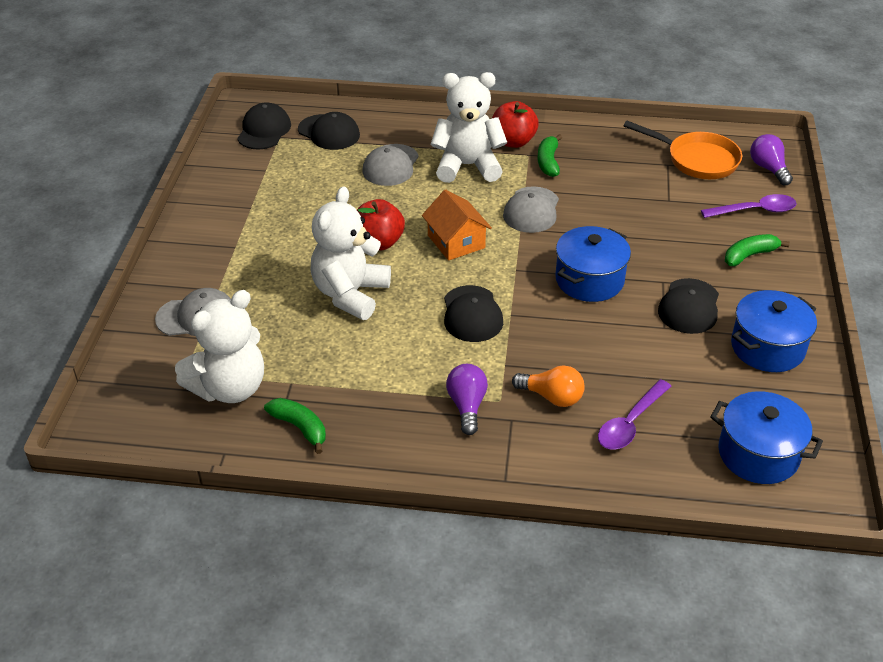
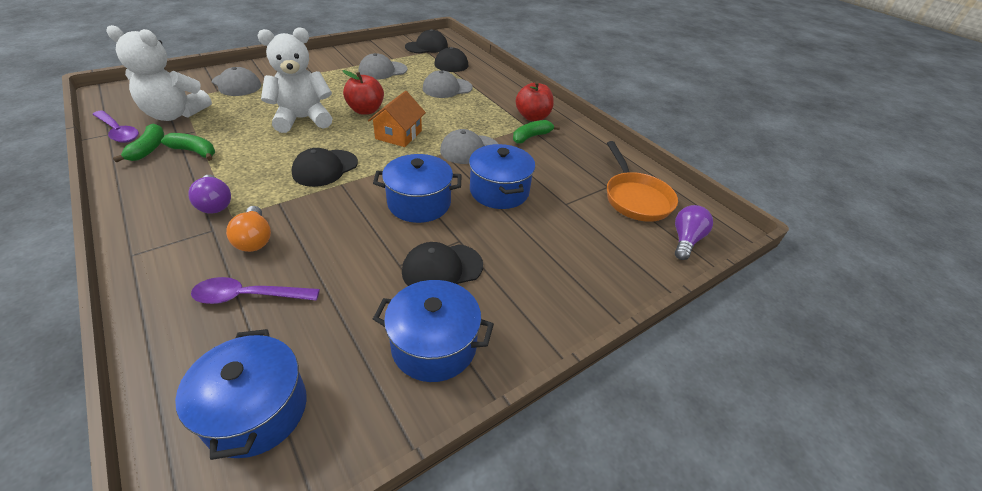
camera: 45 degrees right, 0 degrees up
white teddy bear [431,72,507,183] -> none
purple light bulb [446,364,488,435] -> purple light bulb turned 105 degrees clockwise [189,175,231,214]
purple spoon [701,194,797,218] -> purple spoon moved to [92,110,139,143]
green banana [725,234,789,266] -> green banana moved to [161,133,215,161]
none -> grey cap [359,53,407,80]
none -> blue pot [469,144,535,209]

